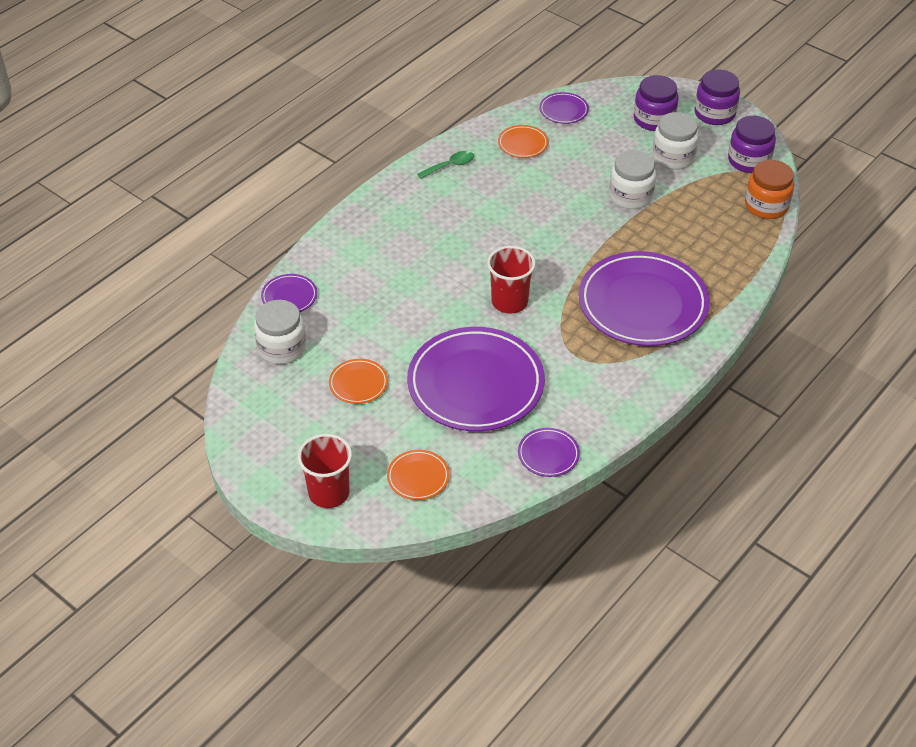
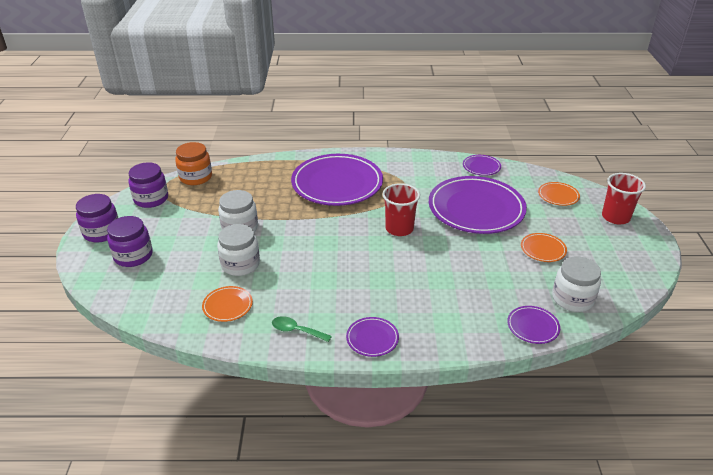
camera: 130 degrees left, 10 degrees down
purple plate [539,92,589,124] -> purple plate moved to [346,317,399,357]
white jar [652,112,699,170] -> white jar moved to [217,224,260,276]

